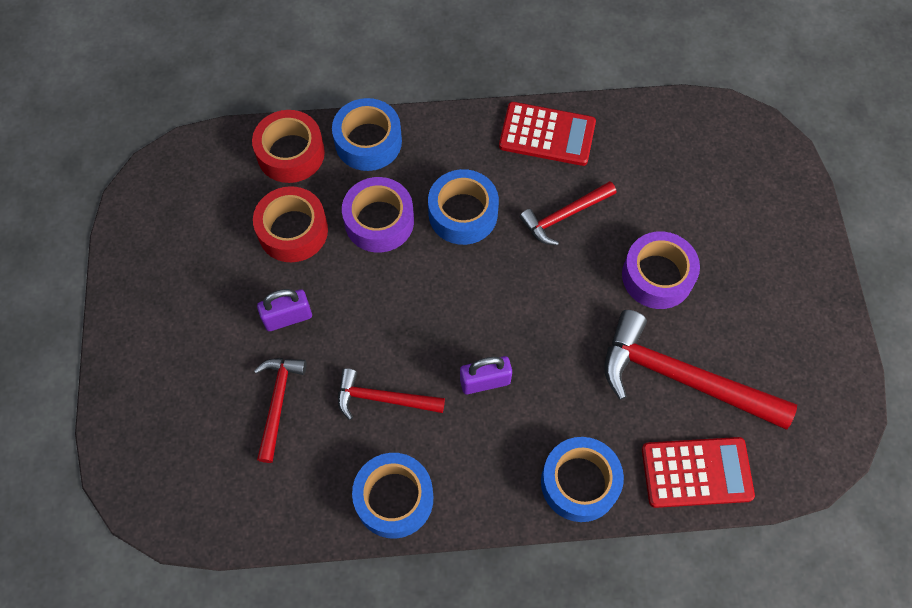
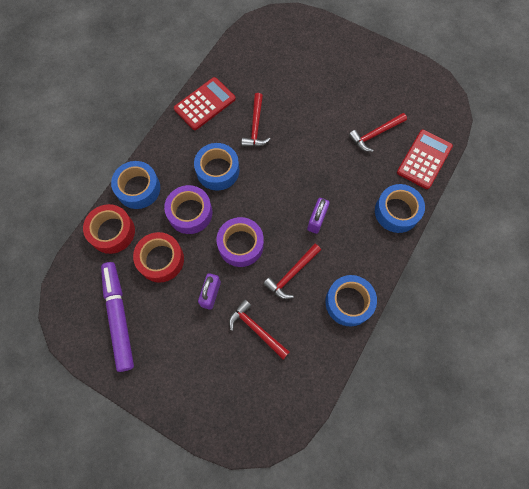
camera: 55 degrees left, 5 degrees up
red hammer [604,310,797,430] -> red hammer [349,113,407,152], size x0.56
purple tape [622,231,700,309] -> purple tape moved to [216,217,264,267]
none -> purple marker [101,262,134,372]

